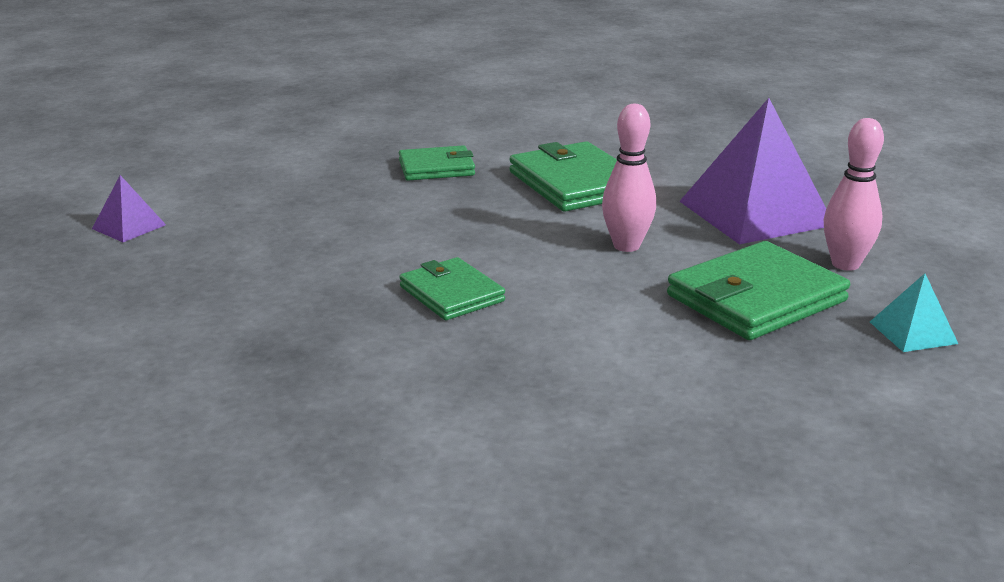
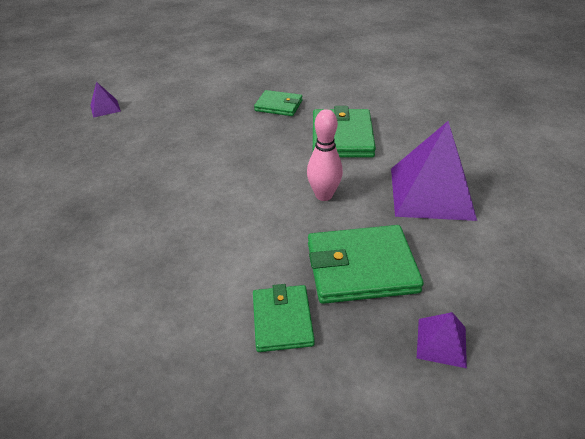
camera: 30 degrees right, 15 degrees up
green wallet [399,257,505,320] -> green wallet moved to [253,284,315,352]
pink bowling pin [824,118,884,271] -> none
turquoise pyramid [870,273,958,352] -> purple pyramid [417,312,467,368]

